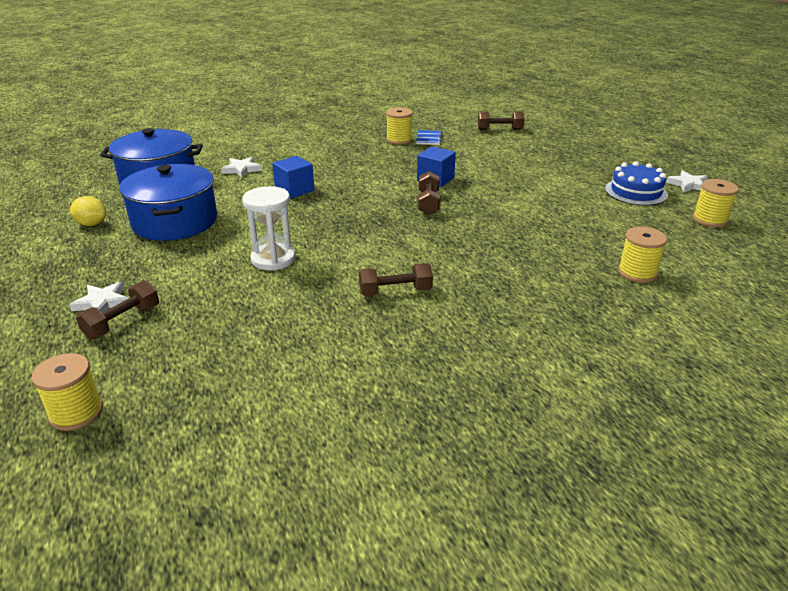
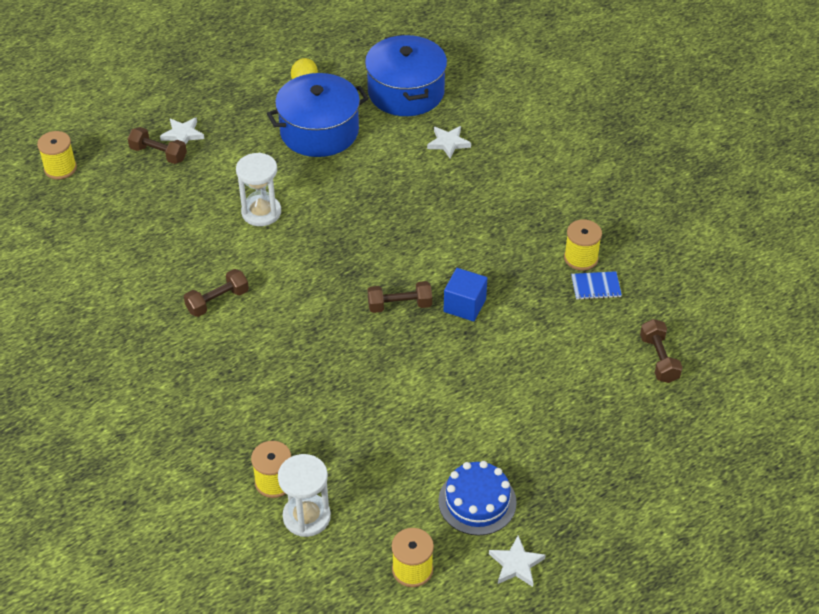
camera: 80 degrees right, 15 degrees up
blue cube [272,156,314,198] -> none
brown dumbbell [359,263,433,296] -> brown dumbbell turned 75 degrees clockwise [184,269,249,317]
none -> white hourglass [278,454,331,537]

